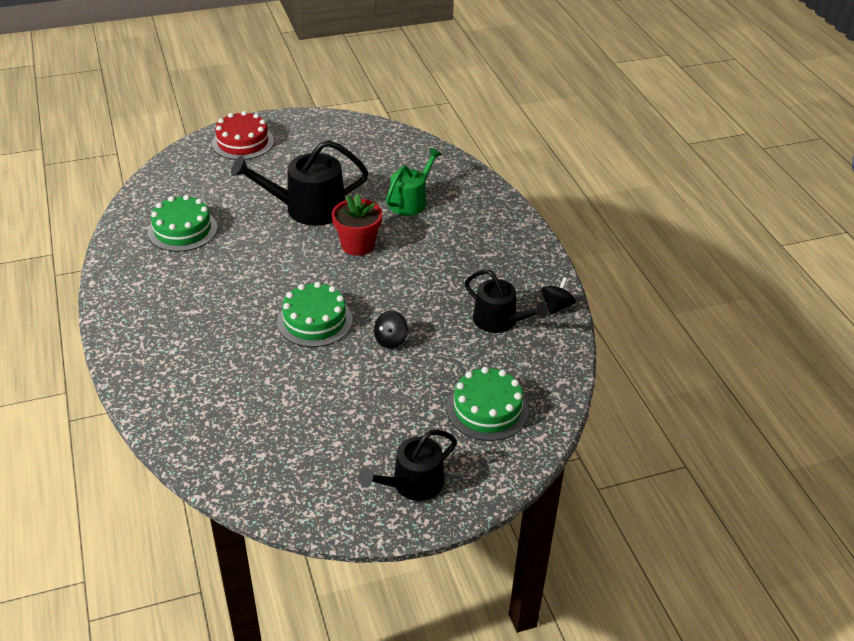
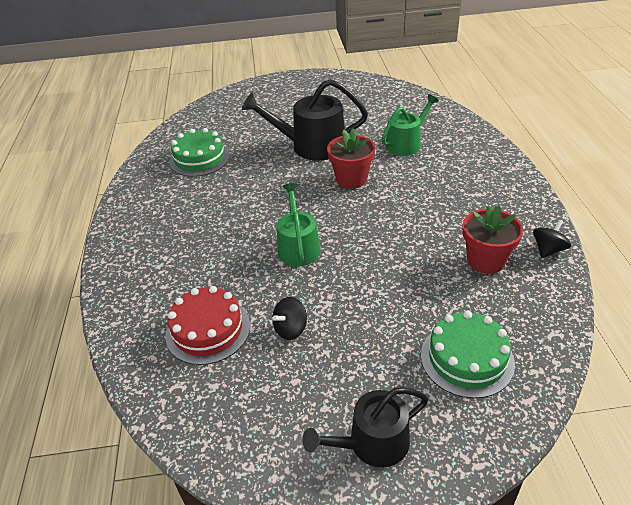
camera: 15 degrees right, 0 degrees up
red cake [212,111,274,160] -> red cake moved to [165,286,250,365]
green cake [277,282,353,347] -> green watering can [277,183,321,266]
black spinning top [374,310,408,349] -> black spinning top moved to [272,297,307,340]
black watering can [465,270,549,333] -> red flower pot [462,205,524,274]

